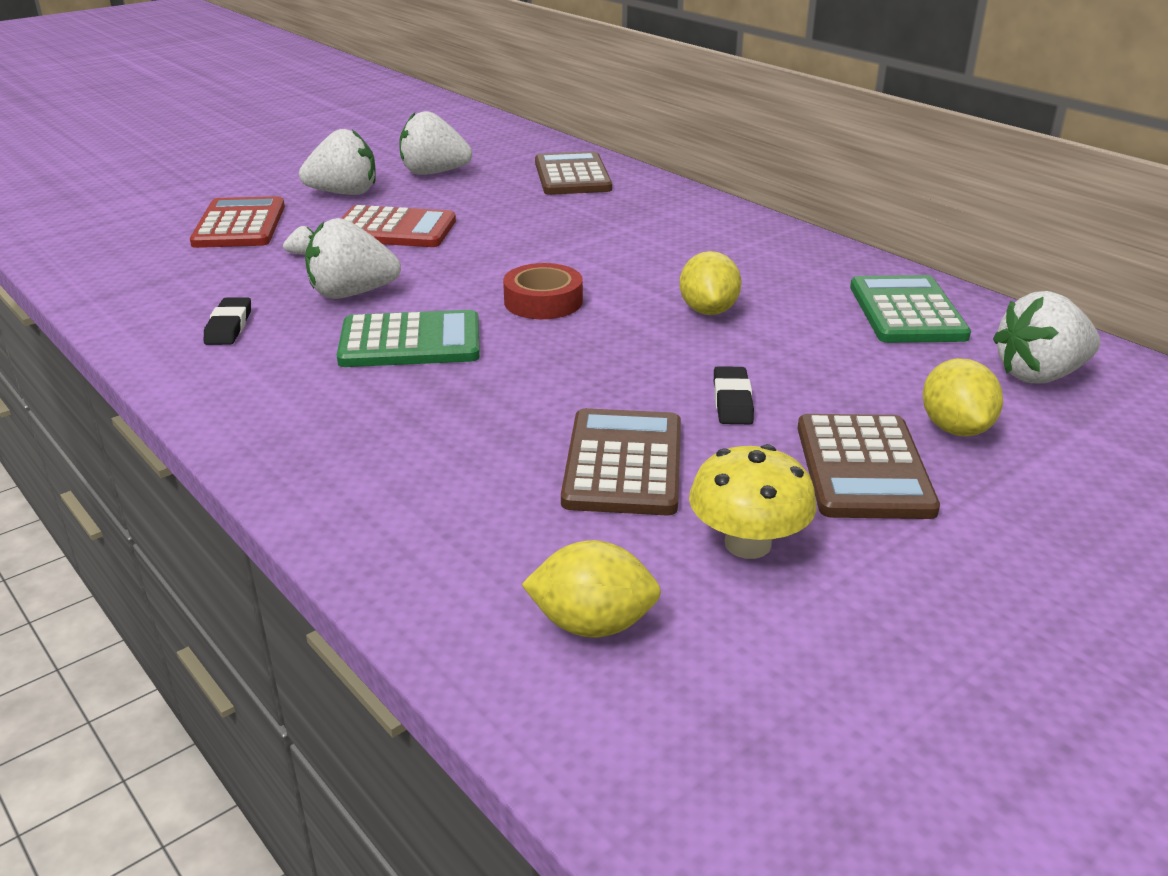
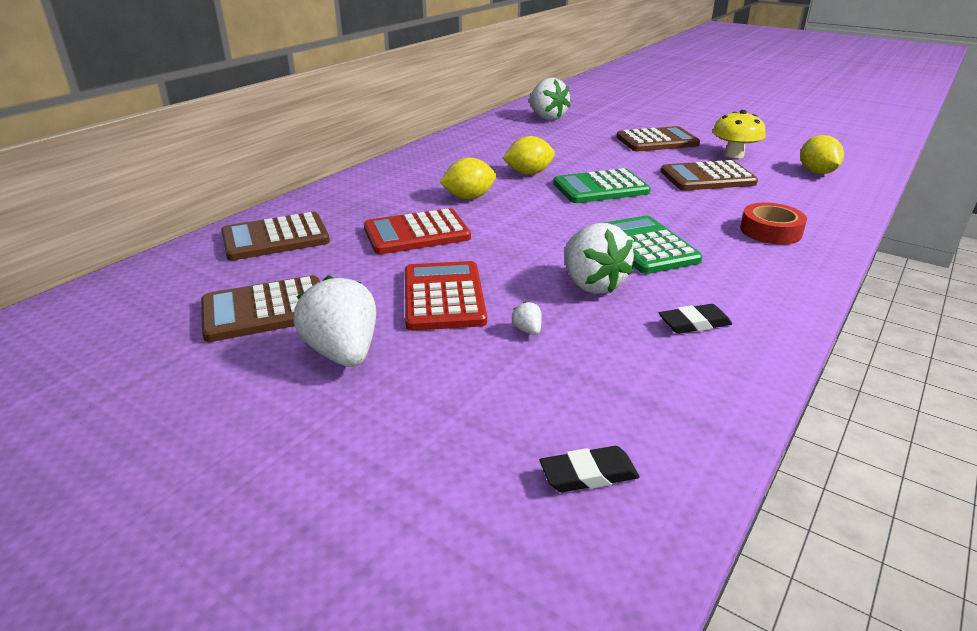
camera: 105 degrees left, 0 degrees up
red calculator [190,196,285,248] -> red calculator moved to [364,208,471,254]
white strawberry [400,111,472,175] -> brown calculator [201,275,320,342]
red tape [503,263,583,319] -> red tape moved to [740,202,807,245]
black eraser [714,366,754,424] -> black eraser moved to [540,446,640,492]
green calculator [850,275,971,343] -> green calculator moved to [553,168,651,203]
yellow lemon [923,358,1003,437] -> yellow lemon moved to [439,158,496,199]

